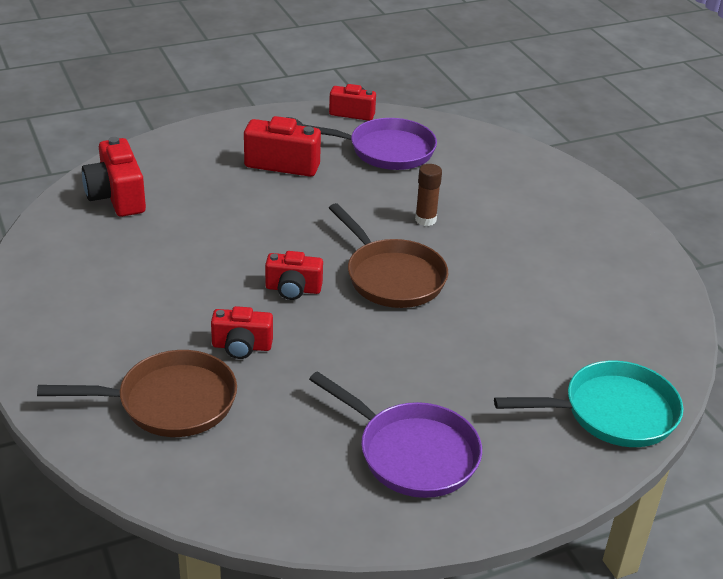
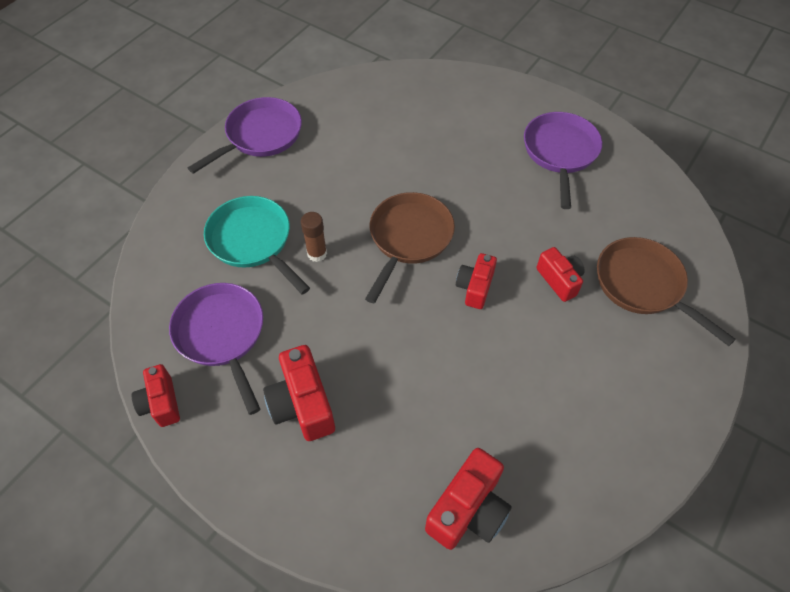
camera: 120 degrees left, 20 degrees up
red camera [265,251,323,300] -> red camera turned 135 degrees counterclockwise [456,253,497,309]
turquoise pan [494,361,684,447] -> turquoise pan moved to [204,196,310,295]
none -> purple pan [188,97,302,174]

